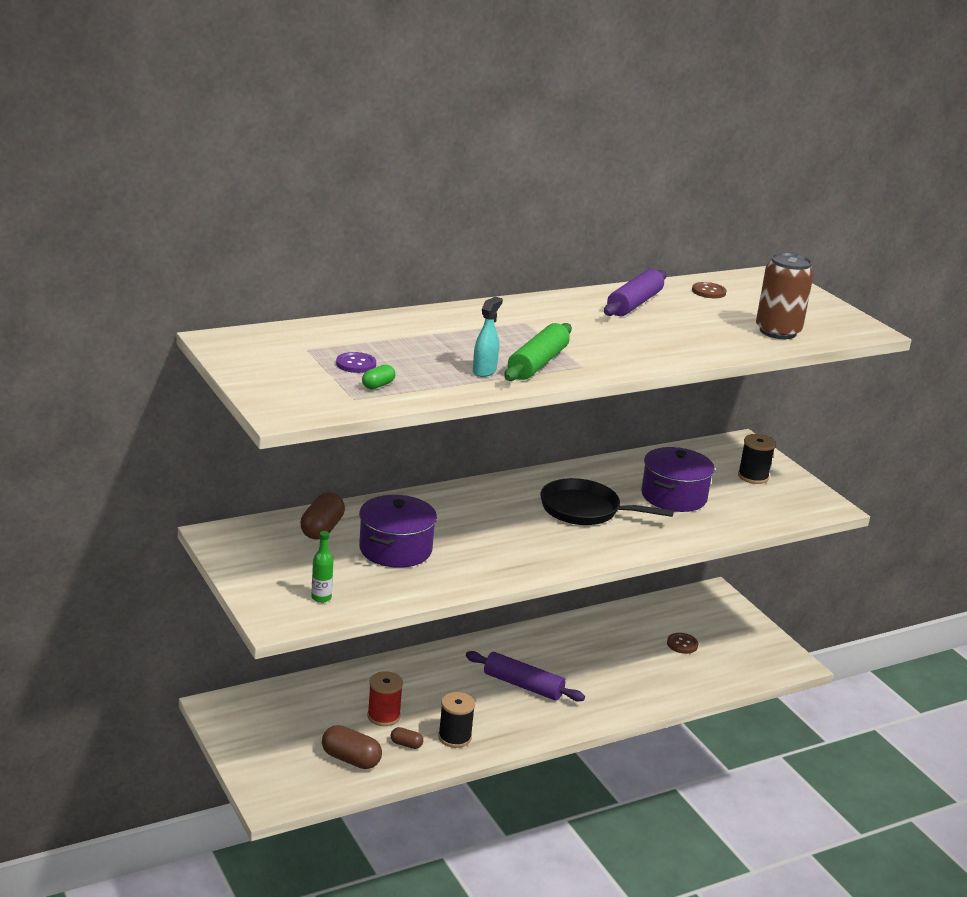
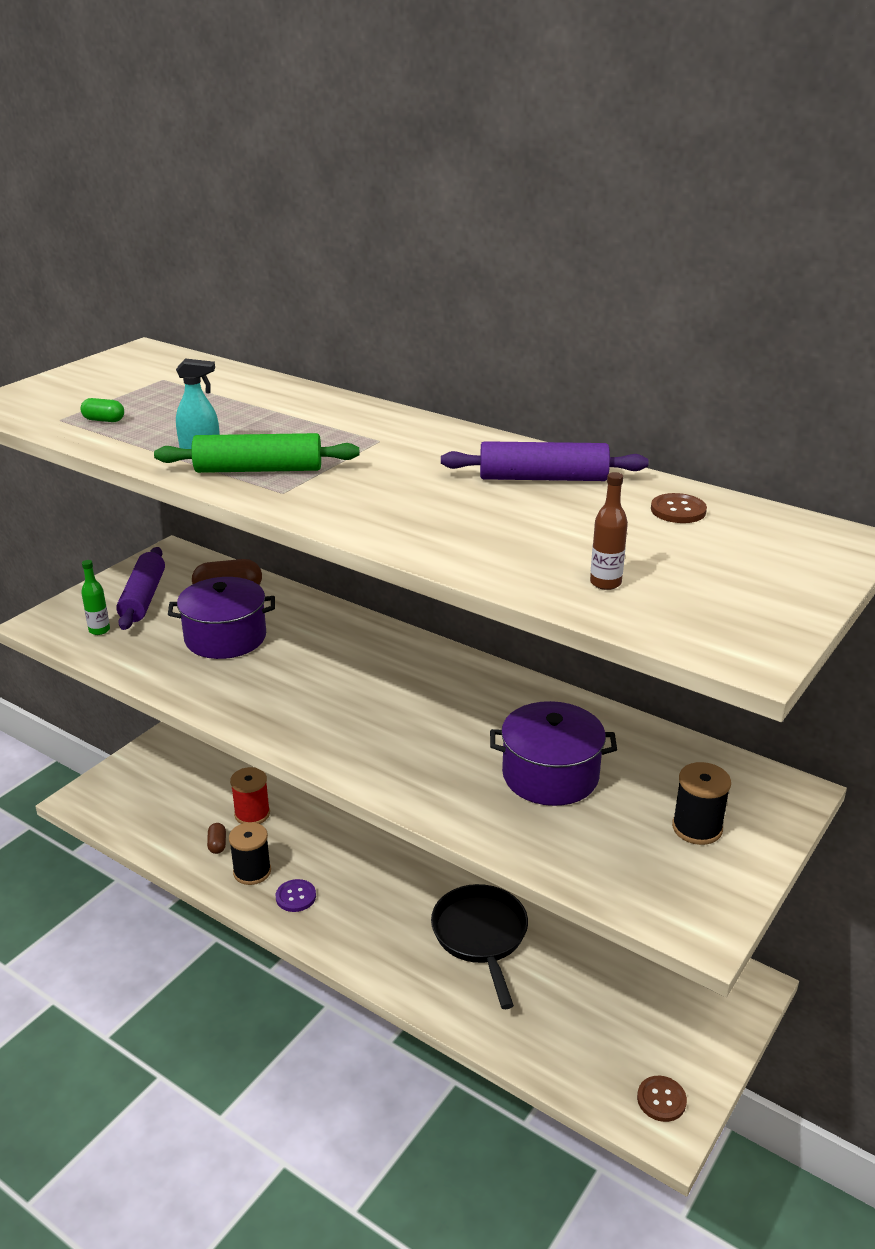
camera: 65 degrees right, 5 degrees up
brown capsule [322,725,382,769] -> none
purple button [336,352,376,373] -> purple button moved to [276,879,316,912]
purple rolling pin [466,651,585,702] -> purple rolling pin moved to [116,547,165,630]
black pan [540,478,674,525] -> black pan moved to [431,884,528,1009]
brown button [667,633,698,654] -> brown button moved to [637,1076,687,1122]
brown can [756,252,814,339] -> brown bottle [590,472,628,590]

